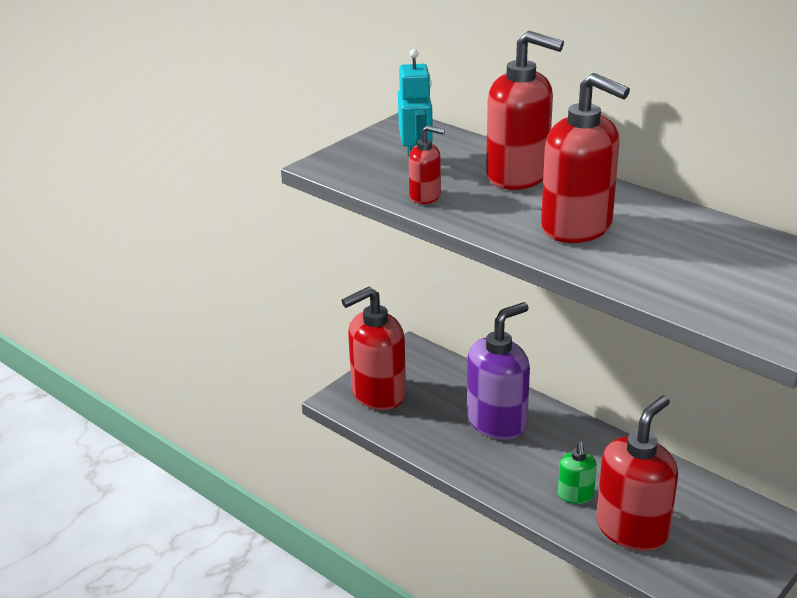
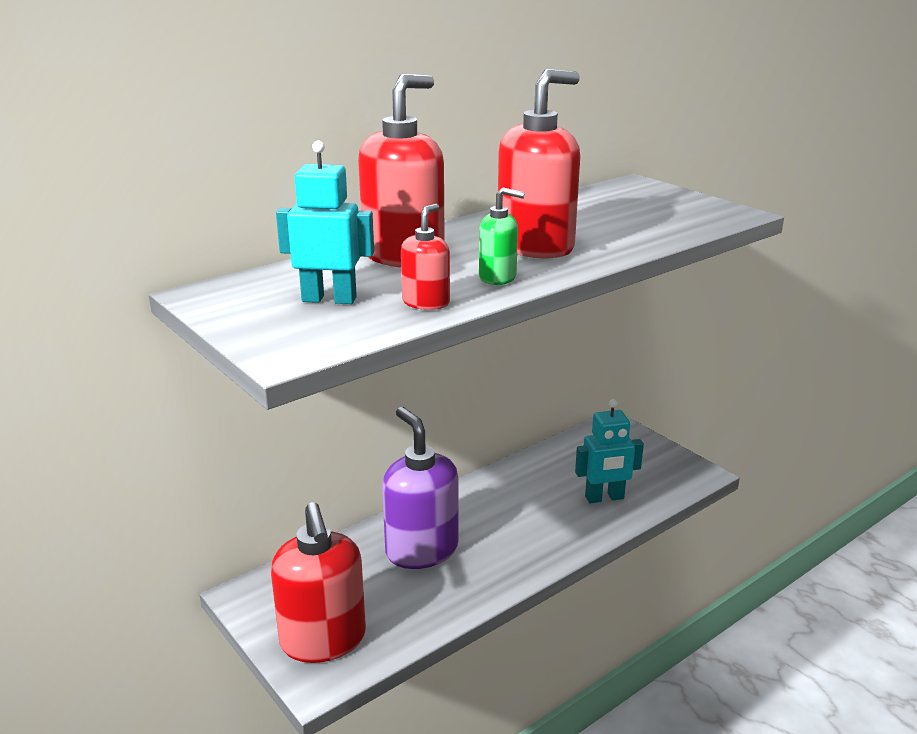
camera: 80 degrees left, 5 degrees down
green soap dispenser [558,441,597,504] -> green soap dispenser moved to [479,188,525,285]
red soap dispenser [596,395,678,551] -> turquoise robot [575,399,644,503]

